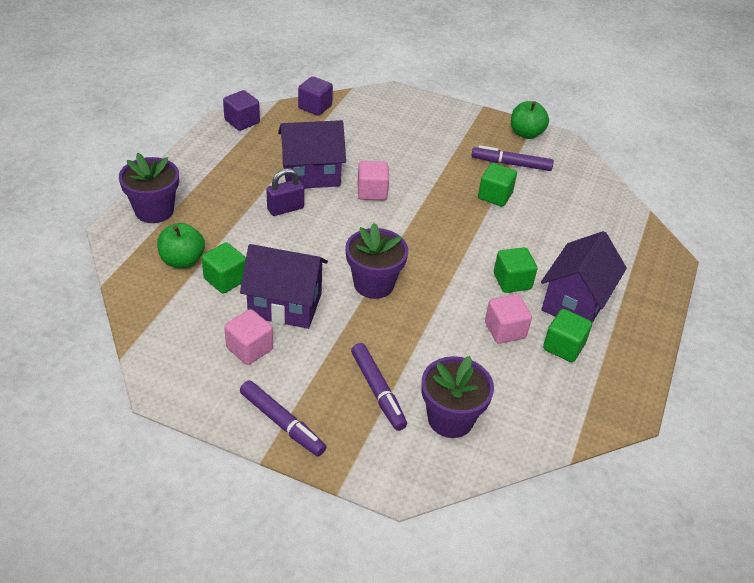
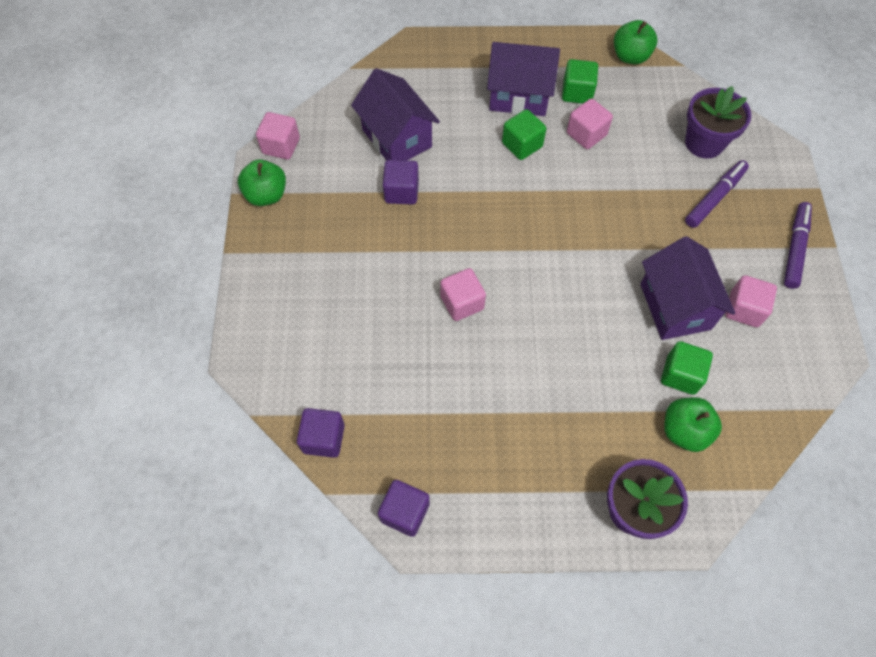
camera: 110 degrees left, 20 degrees up
purple padlock [266,168,304,216] -> none
purple house [278,120,346,189] -> purple house moved to [351,68,440,160]
purple flower pot [345,223,408,299] -> none
purple marker [471,145,554,171] -> none
green cube [478,163,517,207] -> purple cube [383,160,419,205]
none -> pink cube [256,112,300,160]
none -> green apple [614,20,657,64]

